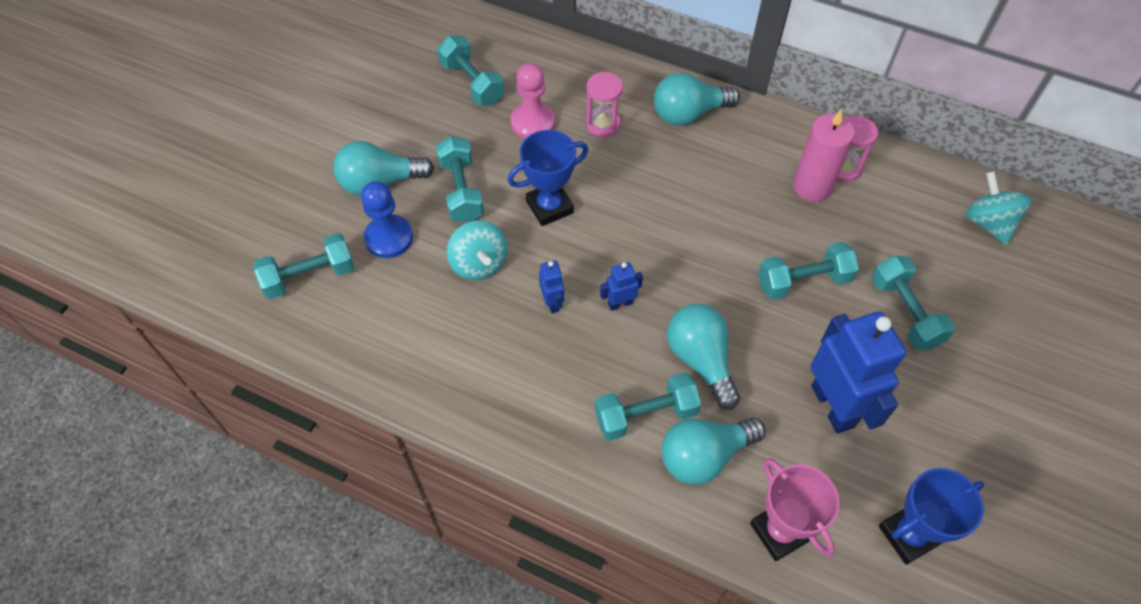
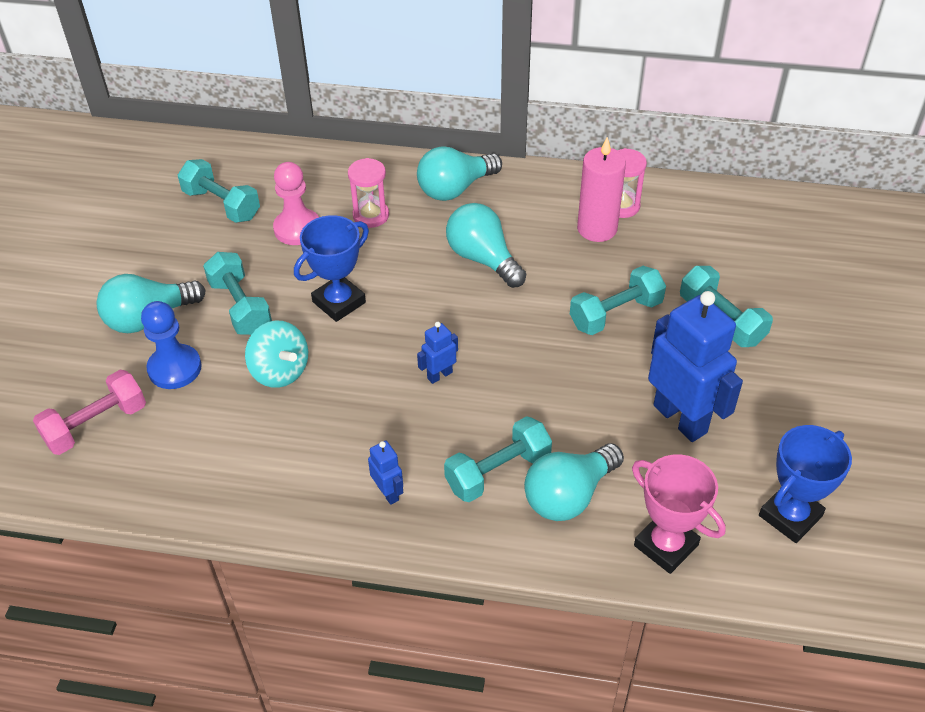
camera: 15 degrees left, 10 degrees down
turquoise dumbbell [253,233,355,299] -> pink dumbbell [33,370,146,455]
blue robot [539,260,564,313] -> blue robot moved to [368,440,403,505]
turquoise light bulb [667,304,740,410] -> turquoise light bulb moved to [446,203,526,288]
turquoise spinning top [966,171,1032,245] -> none

